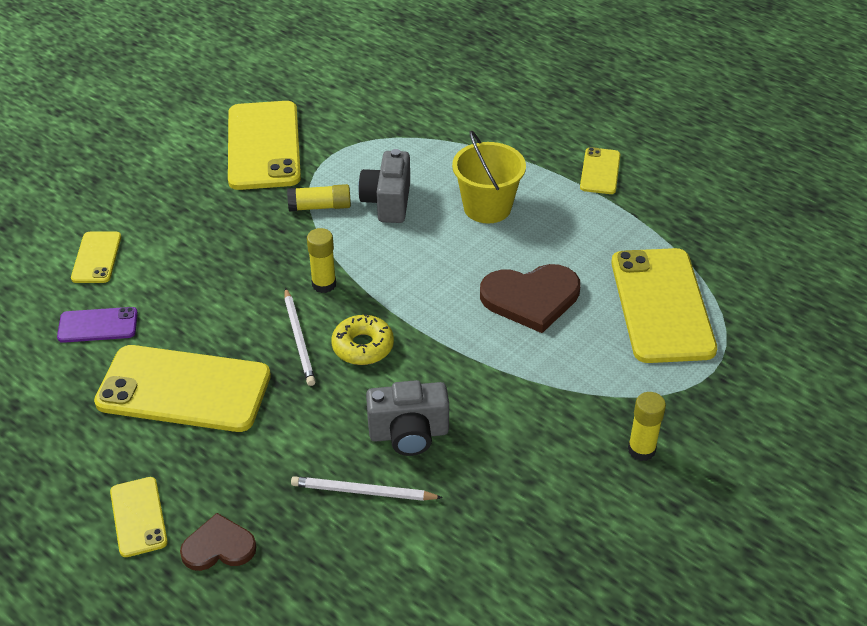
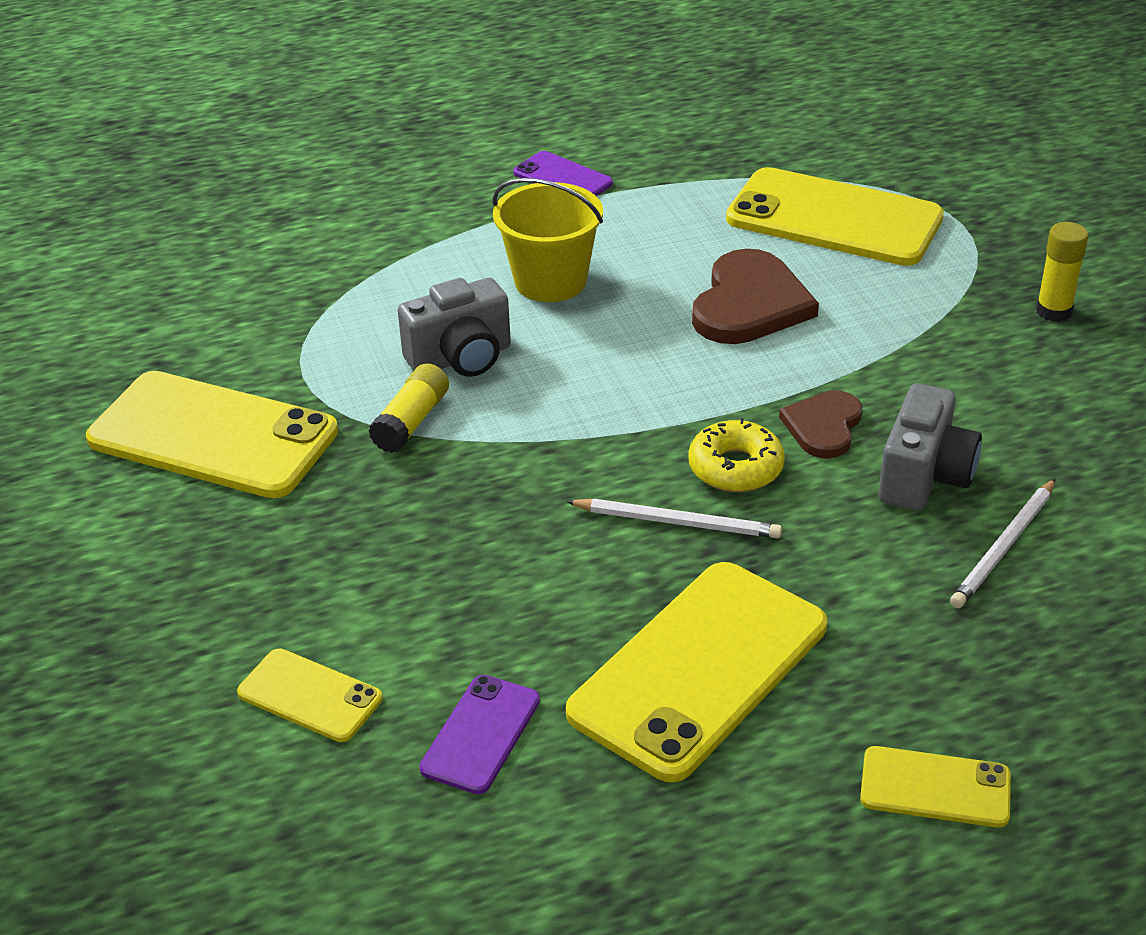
camera: 60 degrees left, 5 degrees down
brown heart [180,513,257,571] -> brown heart moved to [779,390,862,459]
yellow glue stick [307,228,336,293] -> none
grey camera [358,149,410,223] -> grey camera turned 60 degrees counterclockwise [398,278,511,377]
yellow phone [580,147,621,194] -> purple phone [513,151,613,196]

